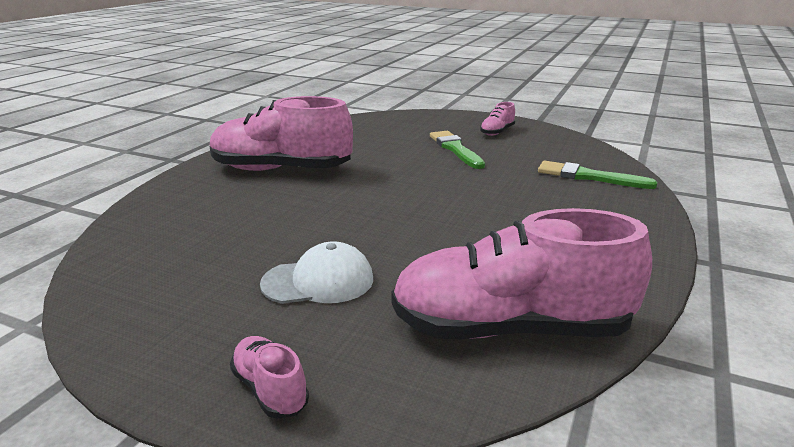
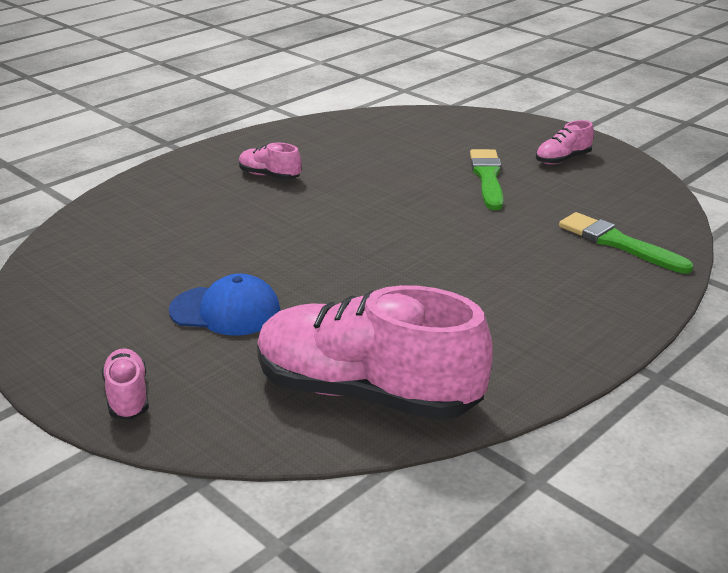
camera: 20 degrees right, 5 degrees up
pink shoe [210,96,353,171] -> pink shoe [239,143,301,180], size x0.43
white cap [260,241,373,304] -> blue cap [169,274,281,335]

